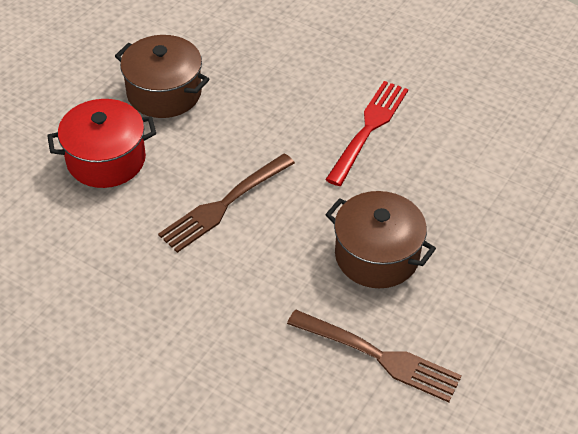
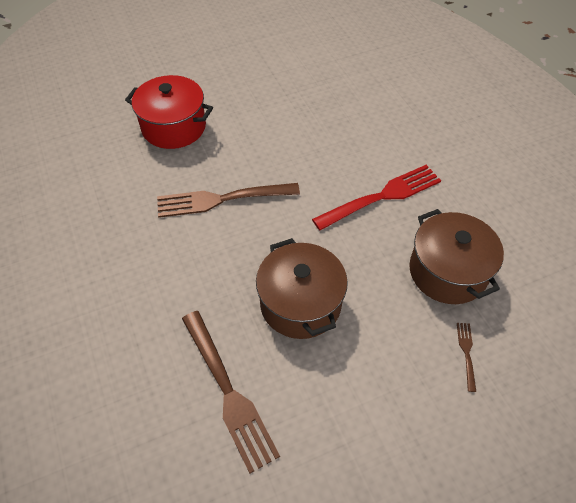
camera: 35 degrees right, 5 degrees up
brown pot [115,35,210,118] -> brown pot moved to [409,209,504,304]
none -> brown fork [457,323,476,392]

